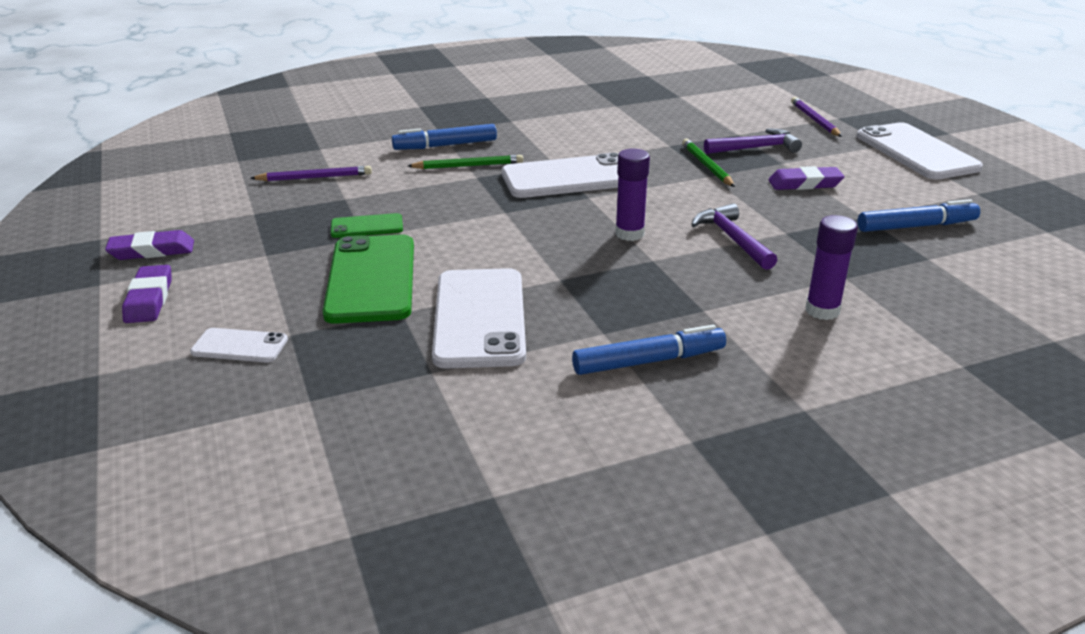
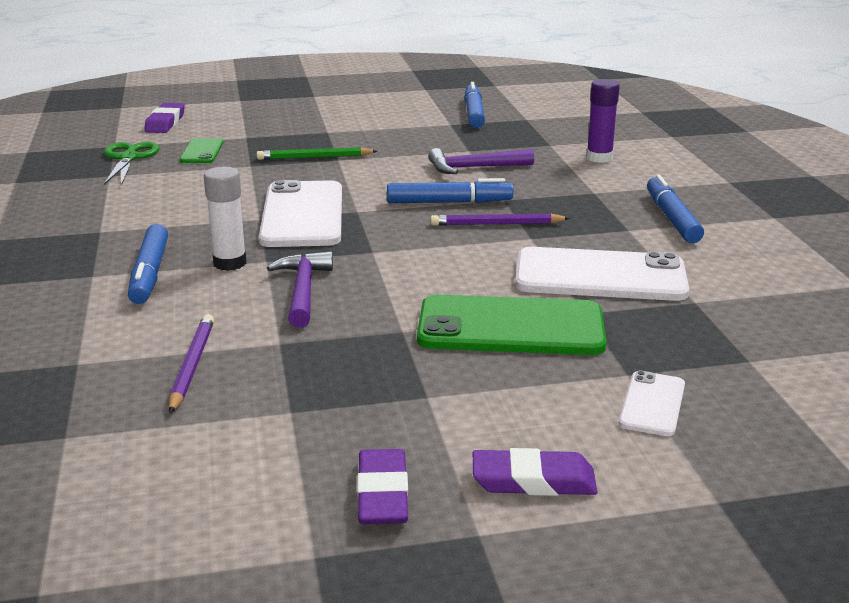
camera: 80 degrees left, 5 degrees down
green phone [331,213,403,238] -> green phone moved to [180,138,223,163]
green pencil [408,155,523,169] -> white glue stick [204,167,247,271]
purple glue stick [615,149,650,241] -> blue marker [387,178,514,203]
purple hammer [704,128,802,154] -> purple hammer moved to [267,251,333,328]
purple eraser [768,166,844,190] -> purple eraser moved to [144,103,185,133]
purple pencil [791,97,842,137] -> purple pencil moved to [430,213,570,226]
white phone [857,122,983,180] -> none
none -> green scissors [104,142,160,186]

